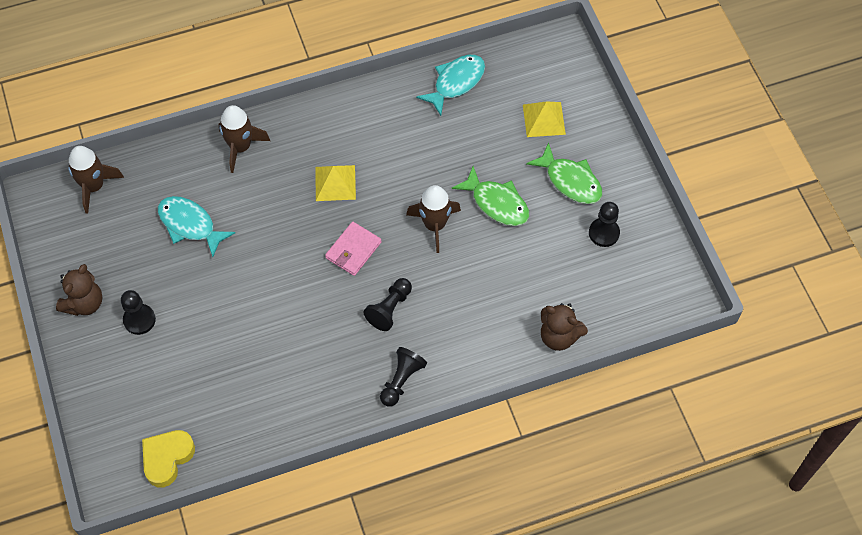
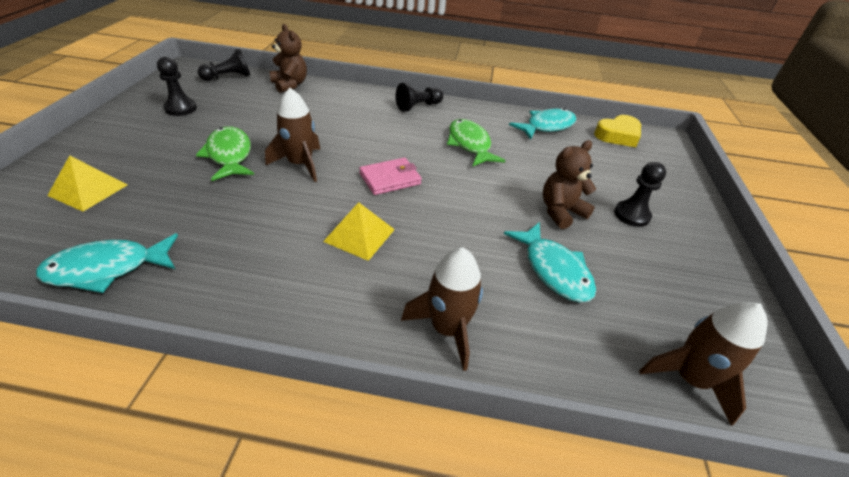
camera: 155 degrees left, 20 degrees down
brown teddy bear [56,264,102,316] -> brown teddy bear moved to [543,140,596,229]
black pawn [364,278,412,331] -> black pawn moved to [198,49,250,81]
green fish [526,142,602,204] -> green fish moved to [447,119,506,167]
none -> turquoise fish [509,108,577,140]

